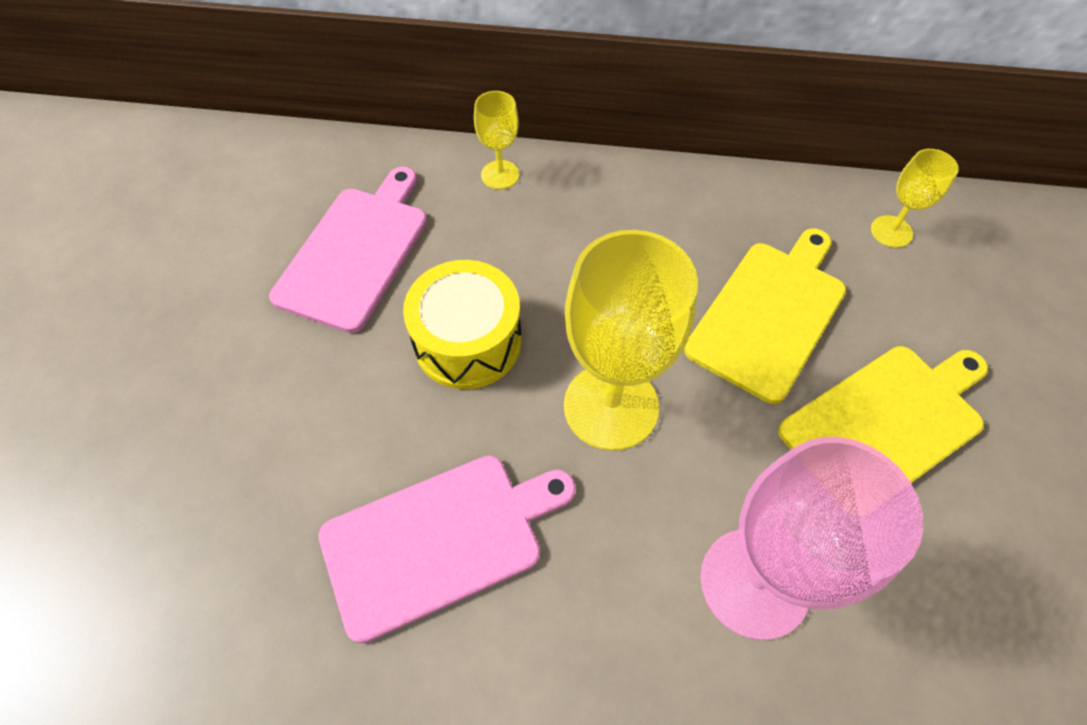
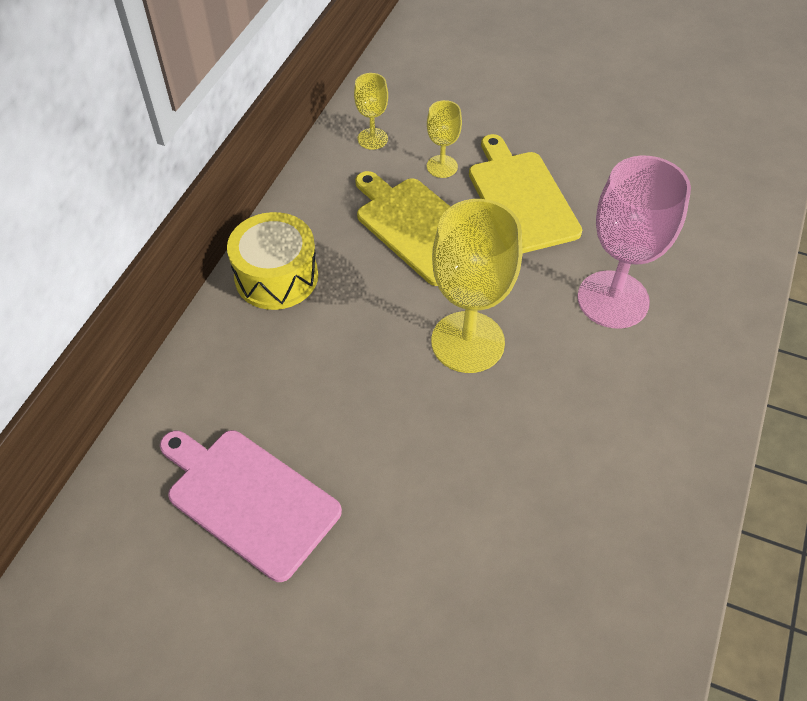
camera: 75 degrees left, 5 degrees down
pink cutting board [318,455,576,643] -> none
yellow drum [403,260,522,389] -> yellow drum moved to [227,212,318,310]
yellow goblet [474,91,519,189] -> yellow goblet moved to [427,100,462,178]

